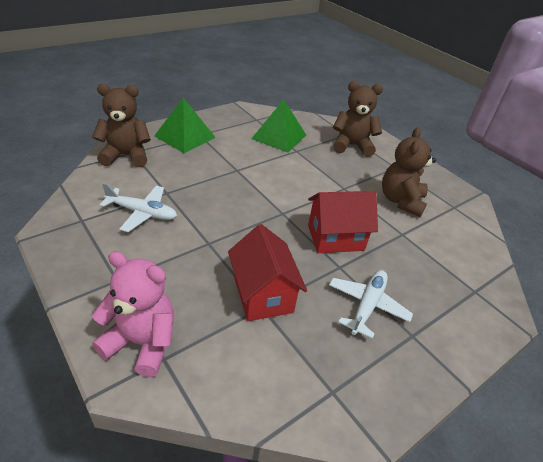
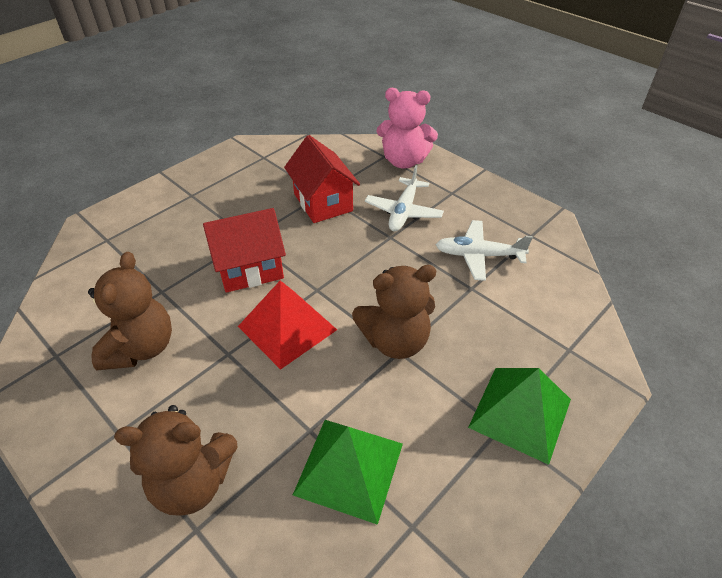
camera: 175 degrees right, 5 degrees up
brown teddy bear [92,84,151,167] -> brown teddy bear moved to [352,265,436,359]
white plane [329,270,413,339] -> white plane moved to [365,165,444,231]
none -> red pyramid [238,280,337,370]

